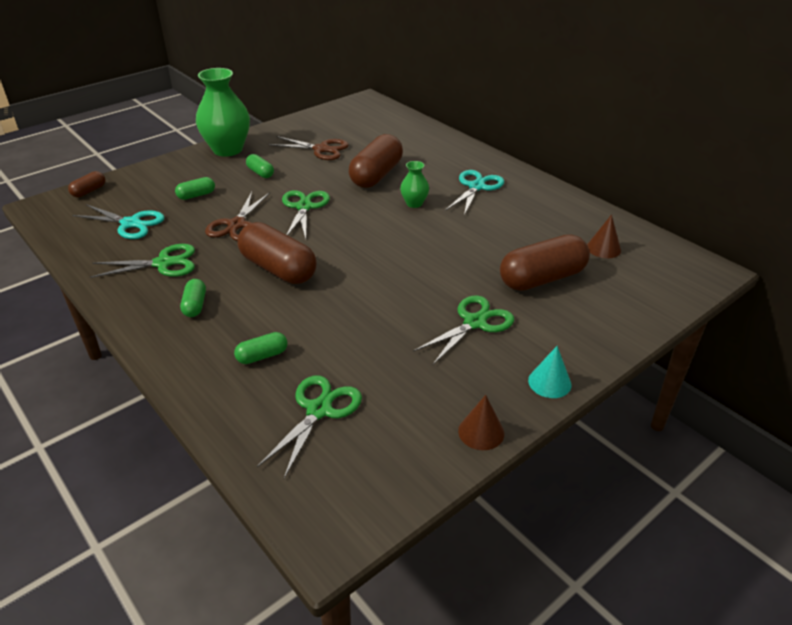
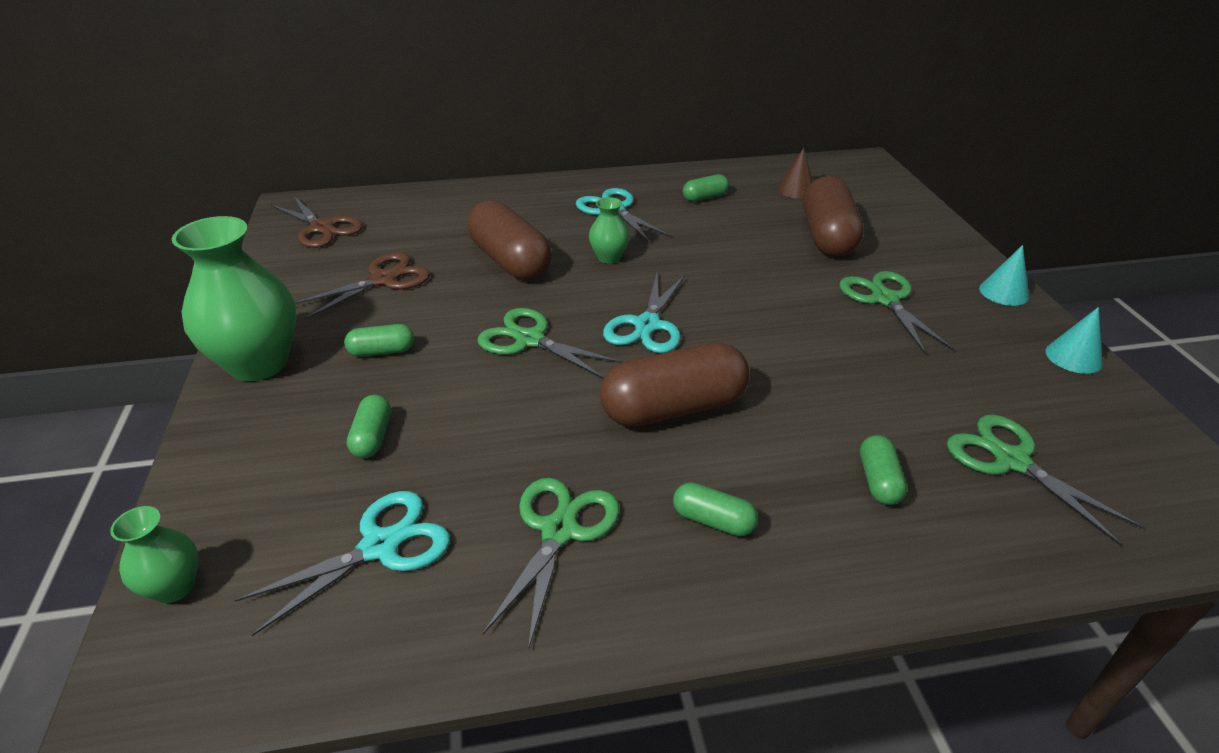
camera: 60 degrees left, 0 degrees up
brown capsule [68,171,105,197] -> green vase [110,506,198,603]
brown scissors [205,192,270,241] -> brown scissors moved to [271,195,363,248]
brown cone [458,395,504,450] -> turquoise cone [1045,307,1103,374]
none -> turquoise scissors [603,273,685,353]
none -> green capsule [683,174,729,202]

